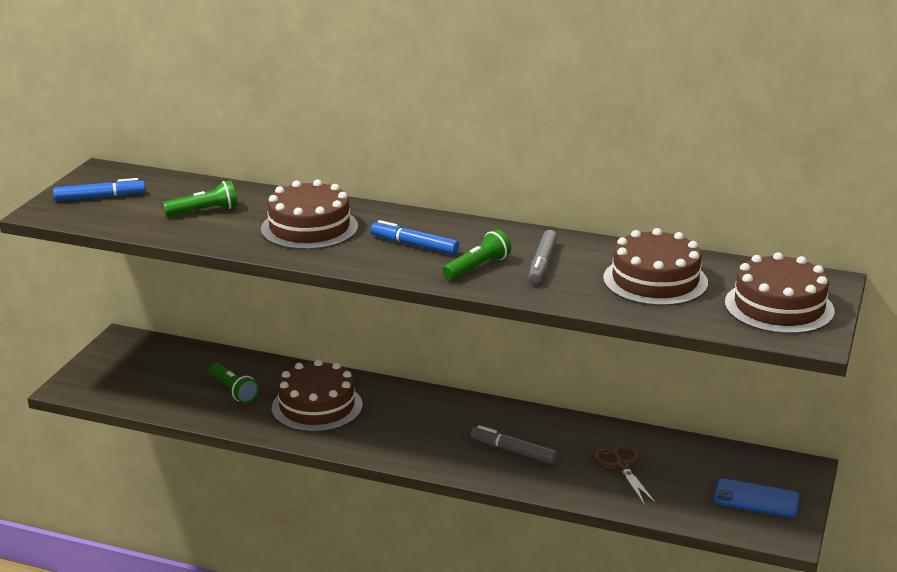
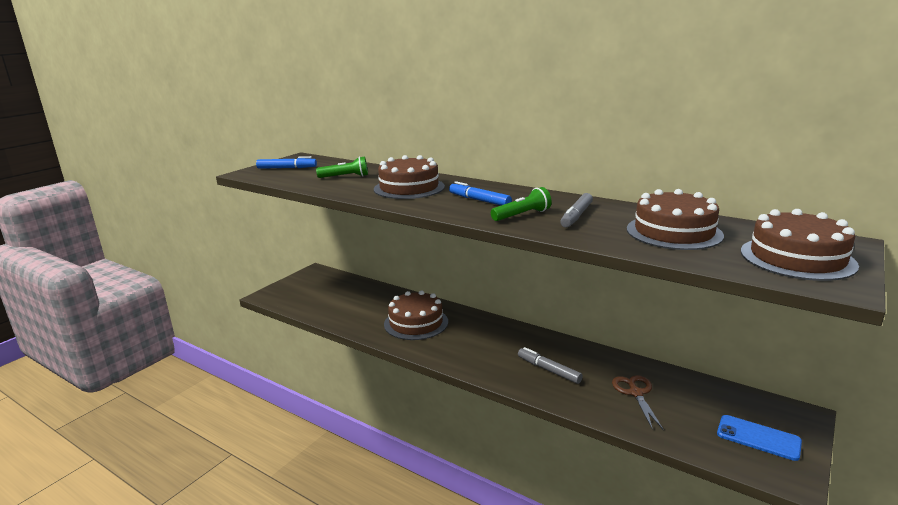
camera: 15 degrees right, 5 degrees down
green flashlight [209,363,259,403] -> none

